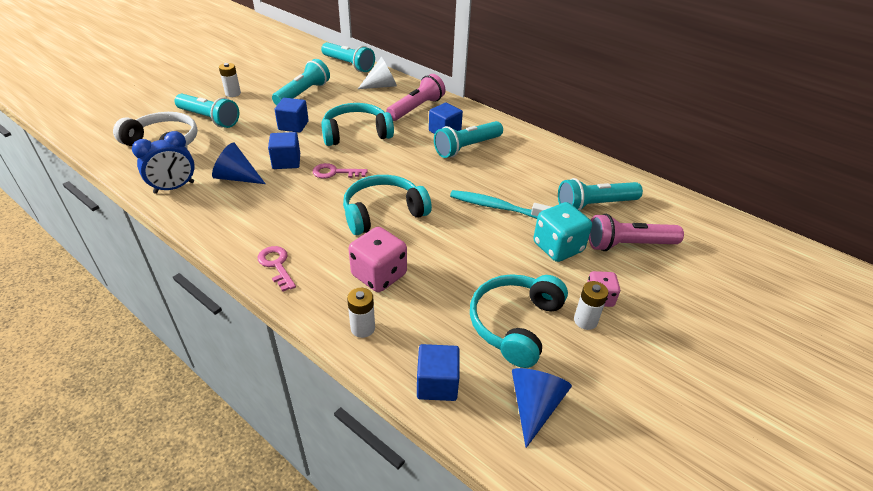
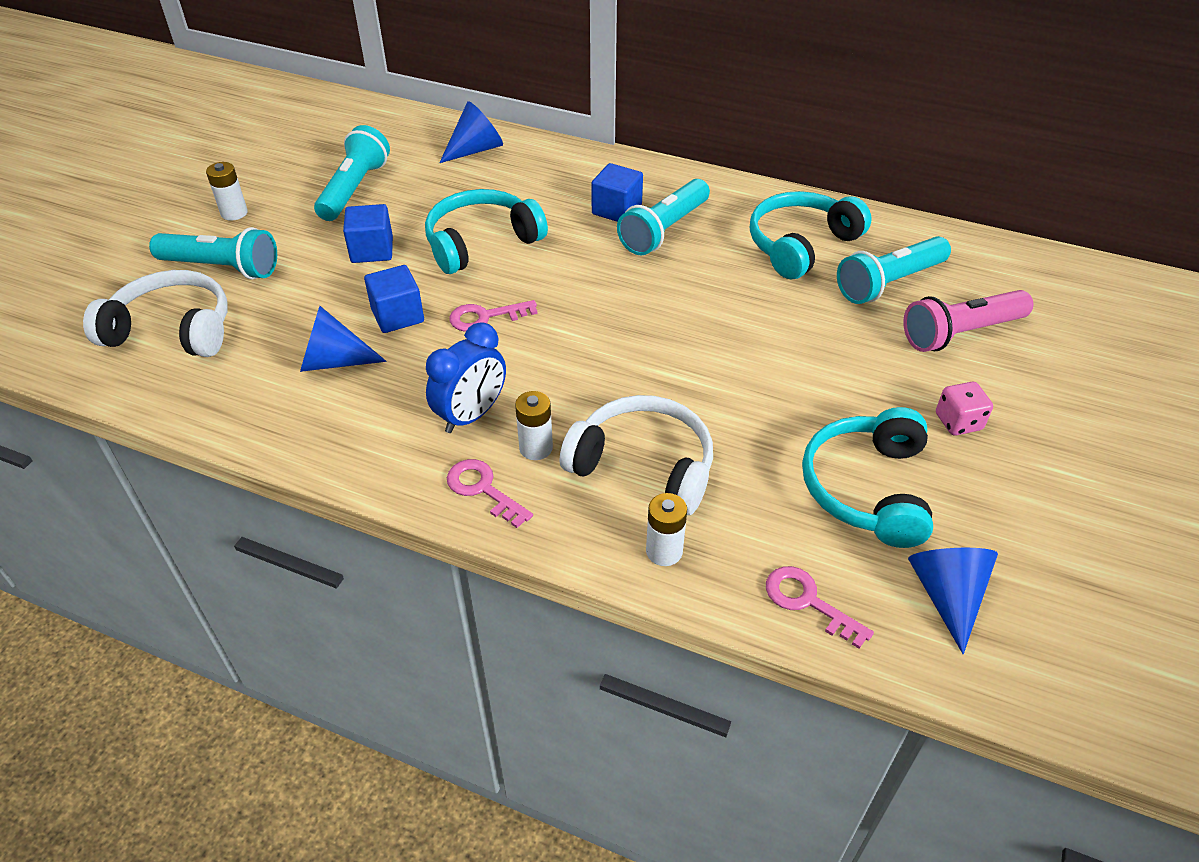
camera: 15 degrees left, 5 degrees up
blue clock [132,131,195,194] -> blue clock moved to [426,322,506,433]
turquoise flashlight [321,42,375,72] -> none
turquoise headphones [343,175,432,235] -> turquoise headphones moved to [750,191,872,279]
pink dice [349,227,407,292] -> white headphones [560,395,713,515]
white cone [358,57,397,89] -> blue cone [439,101,503,163]
pink flashlight [386,74,445,121] -> none
blue cube [417,344,459,401] -> pink key [766,566,874,649]
turquoise toothbrush [450,190,551,219] -> none
turquoise dice [533,202,592,262] -> none
white battery [574,281,608,330] -> white battery moved to [515,391,553,460]

